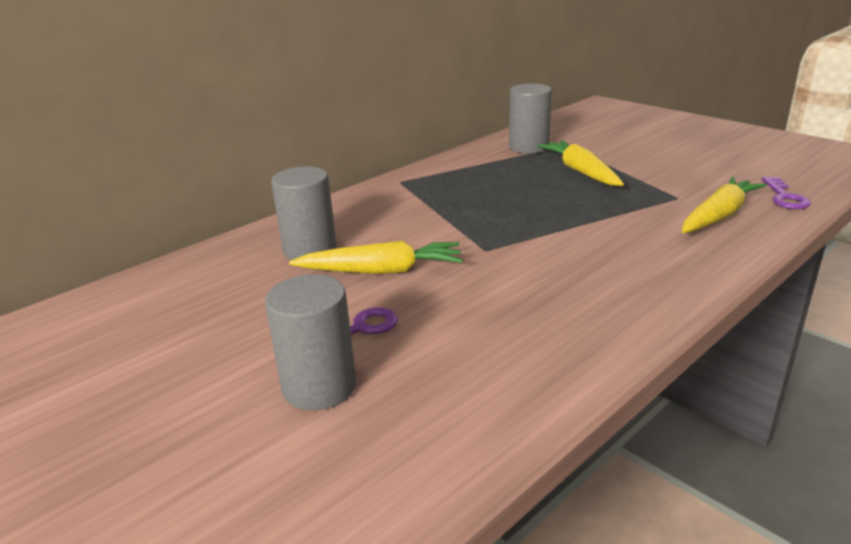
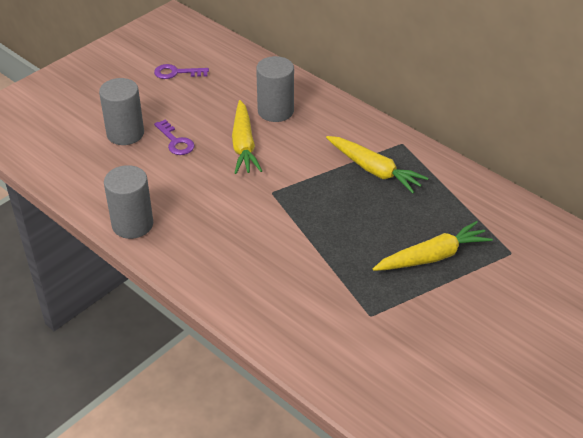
camera: 85 degrees right, 15 degrees up
grey cylinder [509,83,552,153] -> grey cylinder moved to [104,165,153,239]
yellow carrot [682,177,766,233] -> yellow carrot moved to [326,136,428,193]
purple key [762,177,811,209] -> purple key moved to [154,64,209,79]

